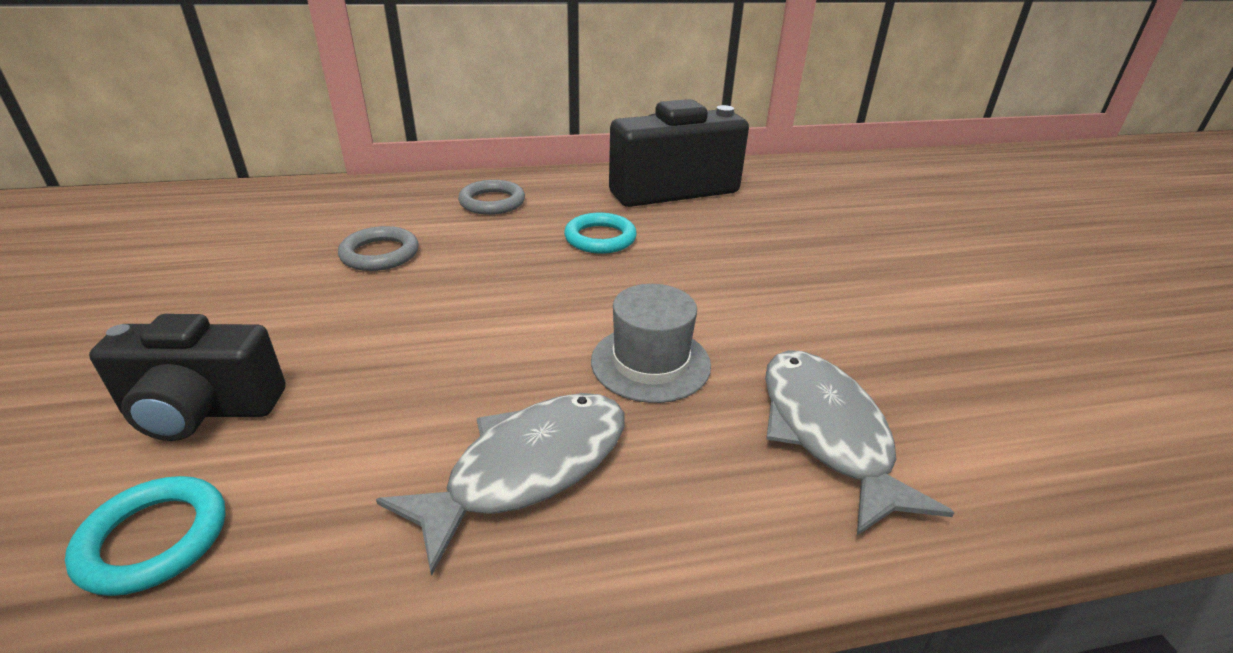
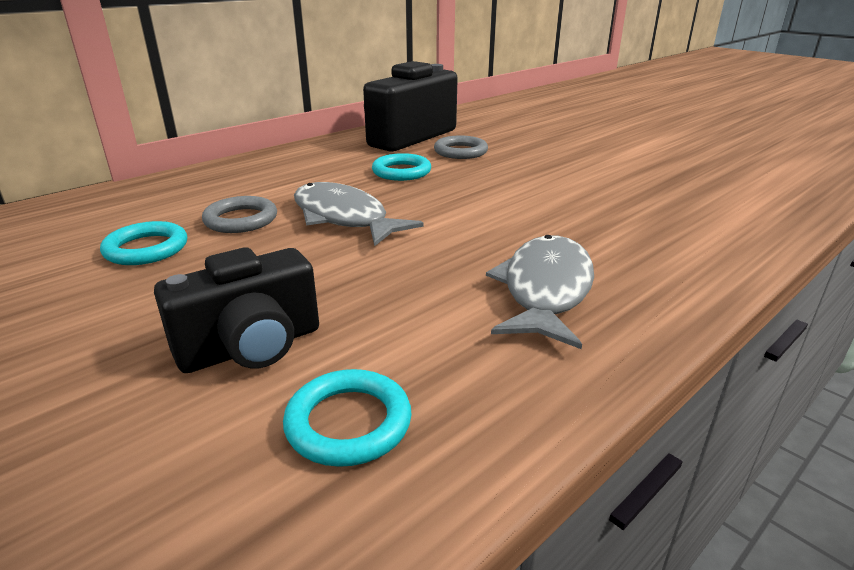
camera: 30 degrees left, 5 degrees down
grey ring [458,180,525,215] -> grey ring moved to [434,135,488,159]
grey hat [591,284,711,403] -> none
grey fish [765,350,954,536] -> grey fish moved to [294,182,424,246]
none -> turquoise ring [100,221,187,265]

